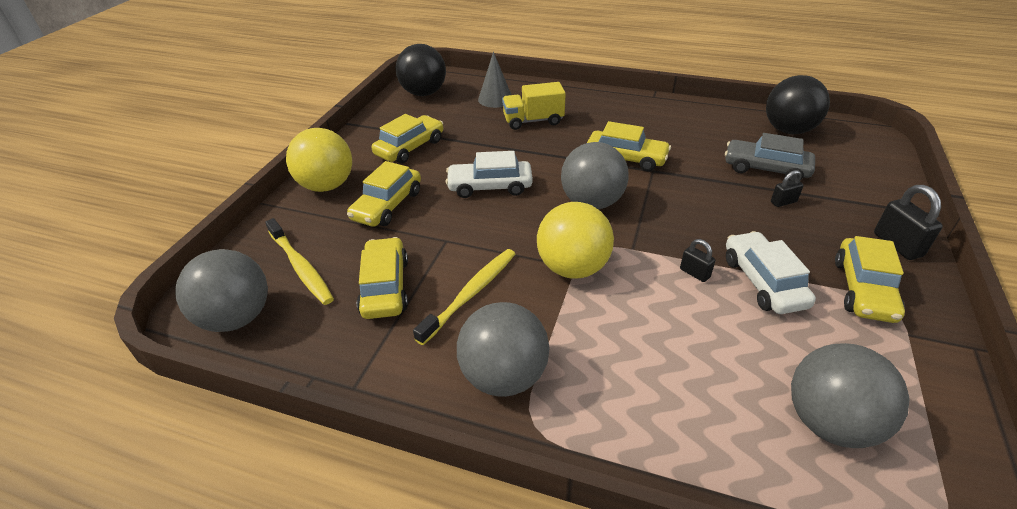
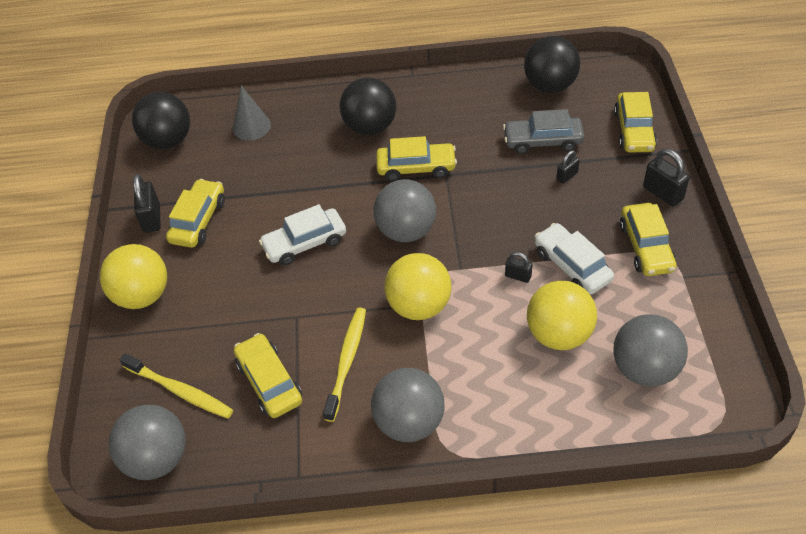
camera: 20 degrees left, 10 degrees up
yellow car [347,161,421,227] -> yellow car moved to [614,92,657,152]
yellow truck [502,82,566,130] -> none
none -> black padlock [133,174,161,233]
none -> black ball [340,77,396,135]
none -> yellow ball [527,281,597,350]

